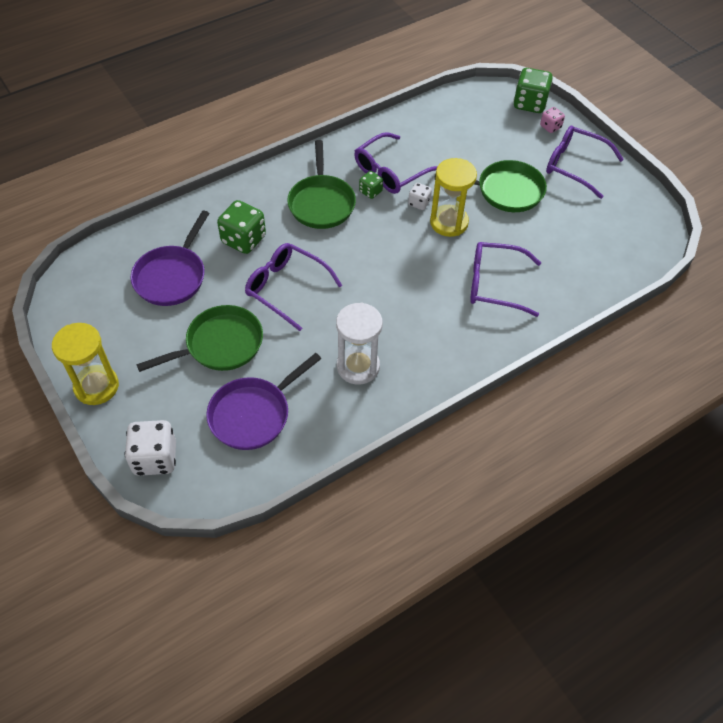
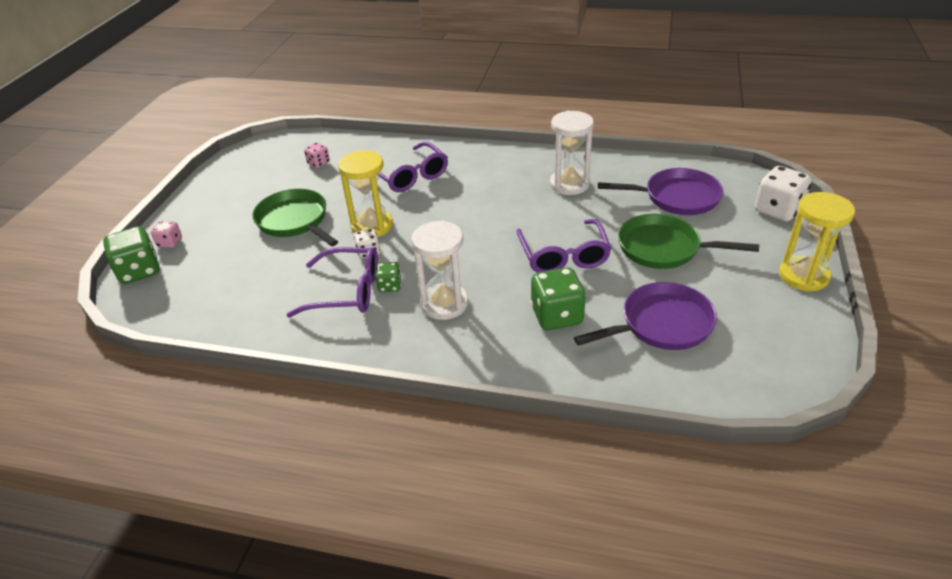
camera: 130 degrees left, 15 degrees down
green pan [287,140,356,229] -> white hourglass [411,220,468,320]
purple glasses [546,126,624,199] -> none
none -> pink dice [304,143,330,168]

